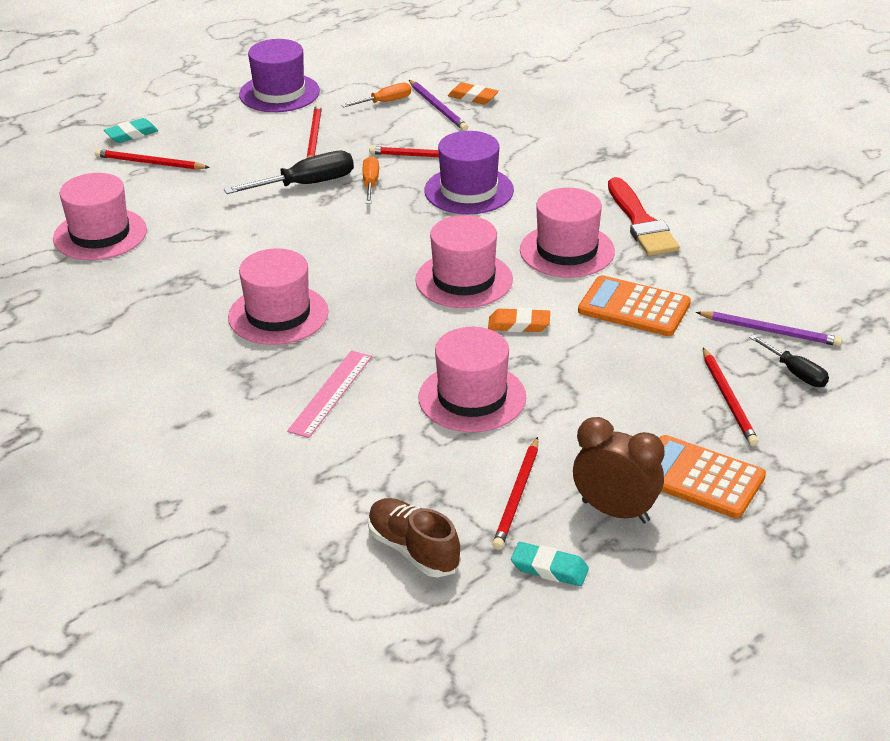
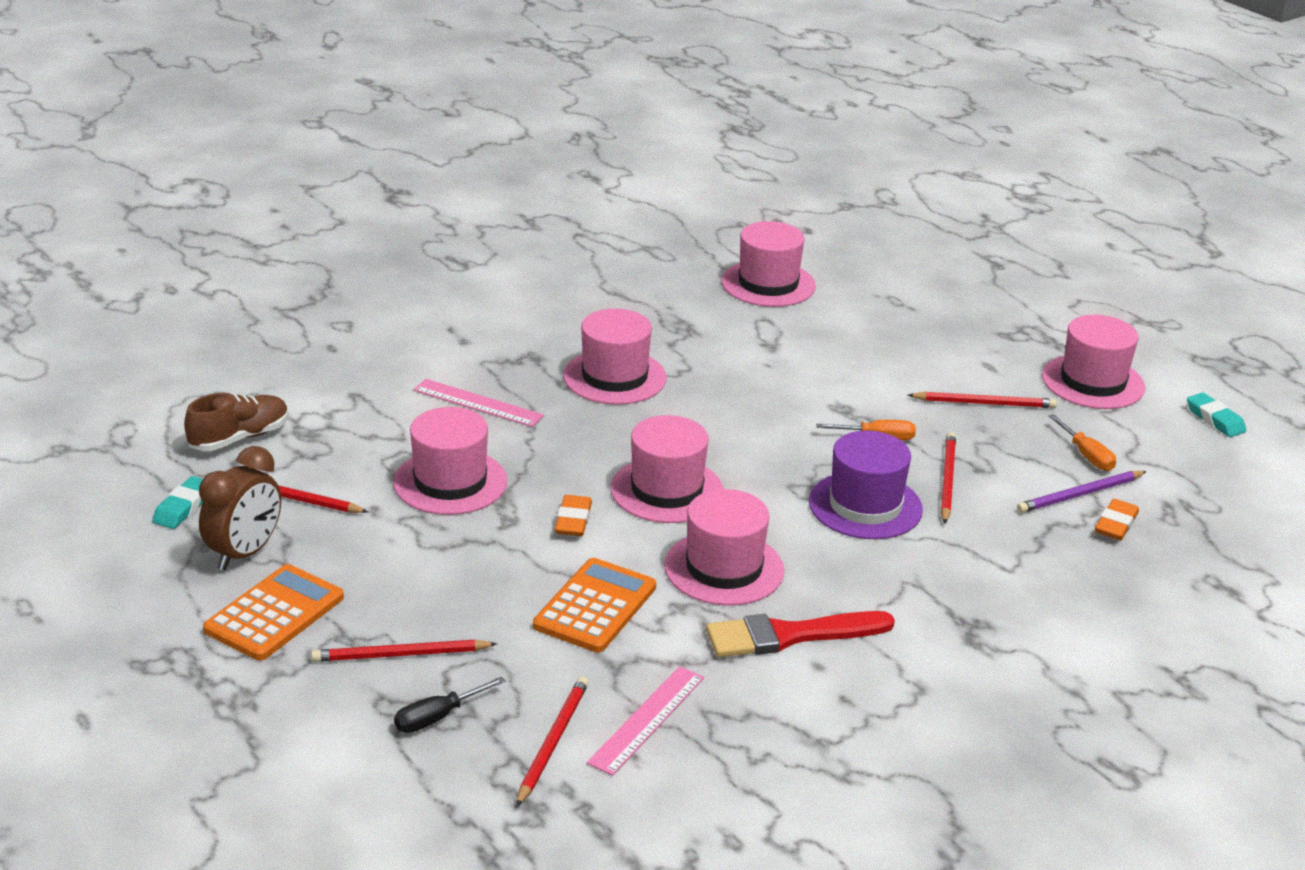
camera: 90 degrees right, 5 degrees down
red pencil [95,149,210,170] -> red pencil moved to [516,676,589,807]
turquoise eraser [104,118,158,143] -> turquoise eraser moved to [1187,392,1246,437]
black screwdriver [224,151,354,194] -> none
purple hat [239,39,320,112] -> pink hat [1042,315,1145,409]
purple pencil [696,311,842,346] -> none
none -> pink ruler [587,666,704,776]

